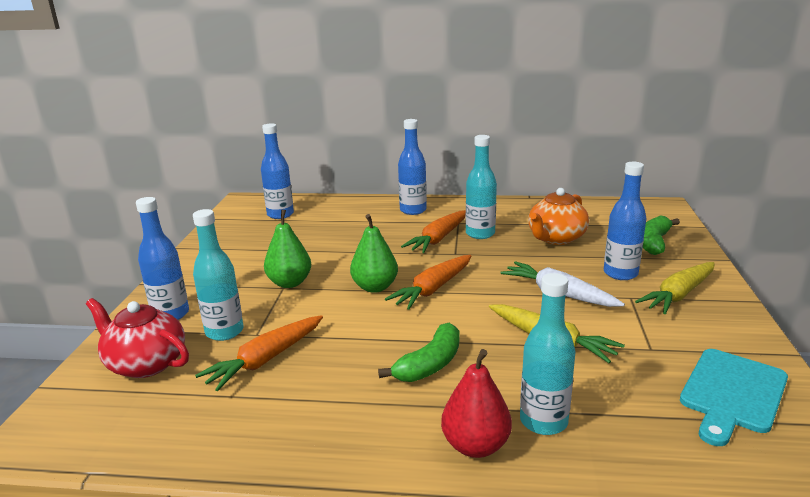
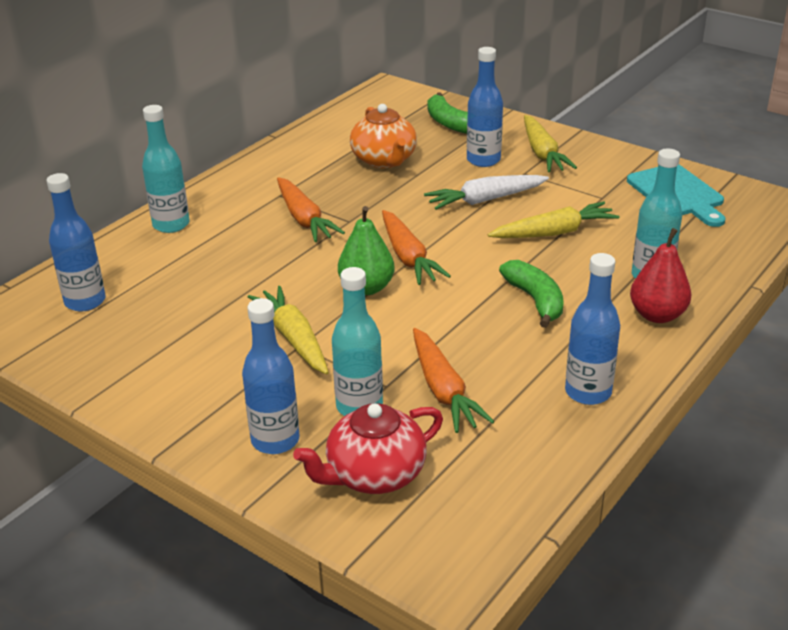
camera: 60 degrees left, 10 degrees up
green pear [264,209,311,288] -> yellow carrot [248,286,329,374]
blue bottle [398,119,427,215] -> blue bottle moved to [565,253,620,405]
turquoise bottle [466,135,497,239] -> turquoise bottle moved to [142,105,190,233]

